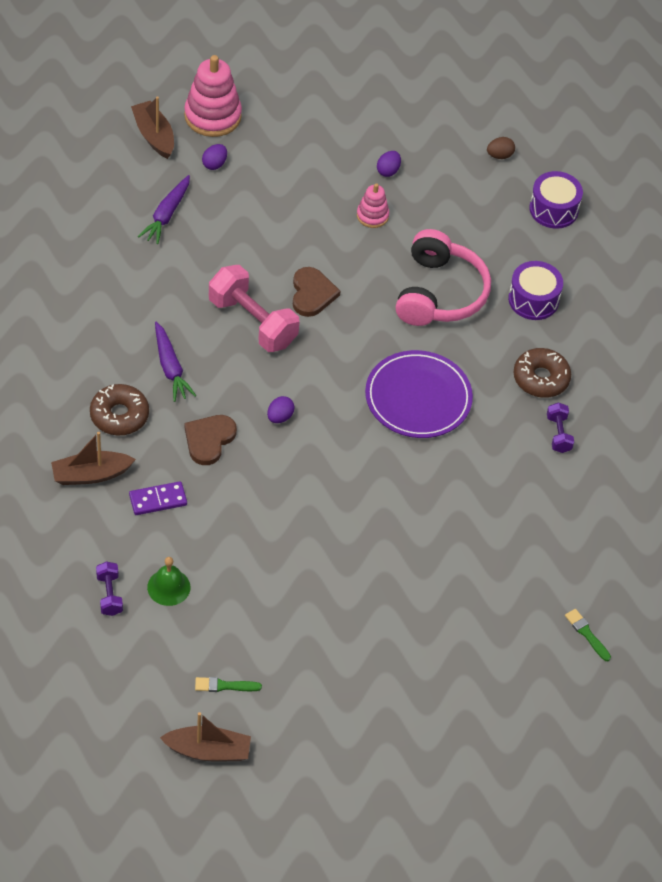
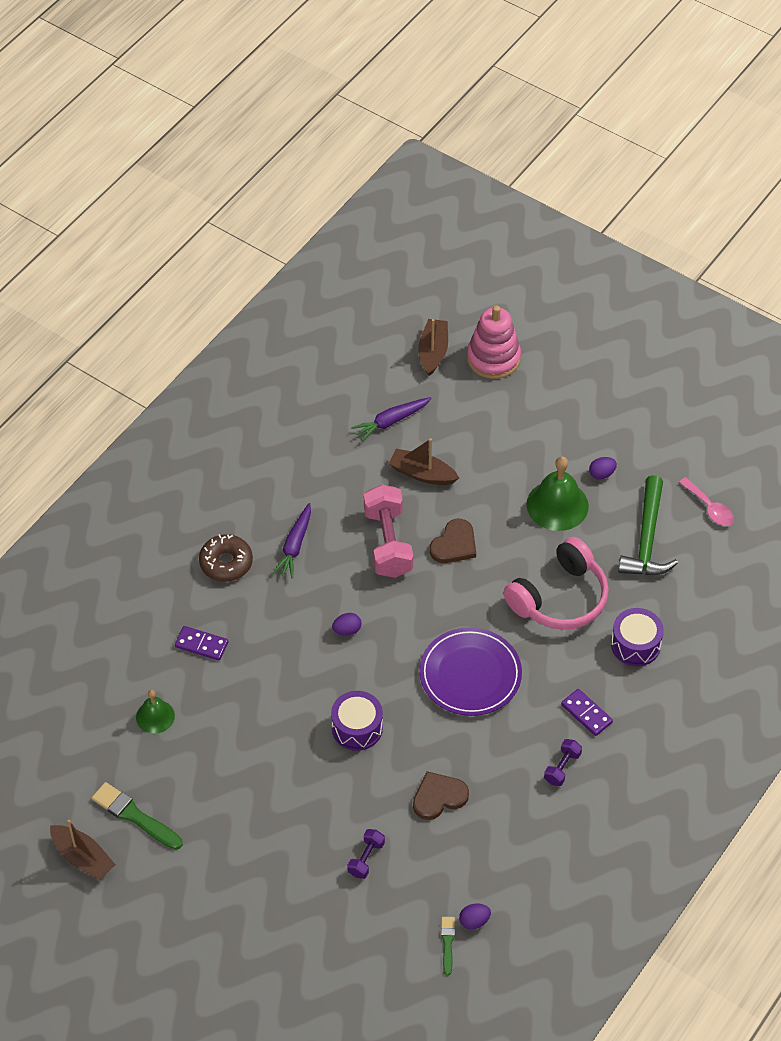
camera: 40 degrees right, 0 degrees up
brown boat [51,432,136,485] -> brown boat moved to [388,438,459,485]
purple dumbbell [96,561,123,616] -> purple dumbbell moved to [347,829,385,879]
brown heart [184,415,237,465] -> brown heart moved to [413,771,469,820]
green brush [195,677,262,692] -> green brush [92,782,183,850], size x1.77
purple egg [202,144,227,170] -> purple egg moved to [459,904,491,930]
pink stacking toy [357,183,389,228] -> green bell [526,456,589,531]
brown egg [487,137,515,159] -> pink spoon [679,477,734,526]
brown donut [513,348,571,398] -> purple domino [561,689,613,736]
purple drum [529,171,583,229] -> purple drum moved to [331,691,383,751]
none -> green hammer [618,475,678,575]

